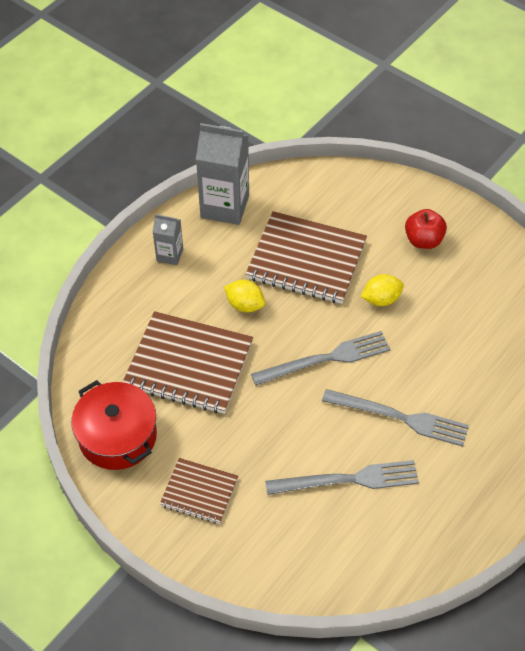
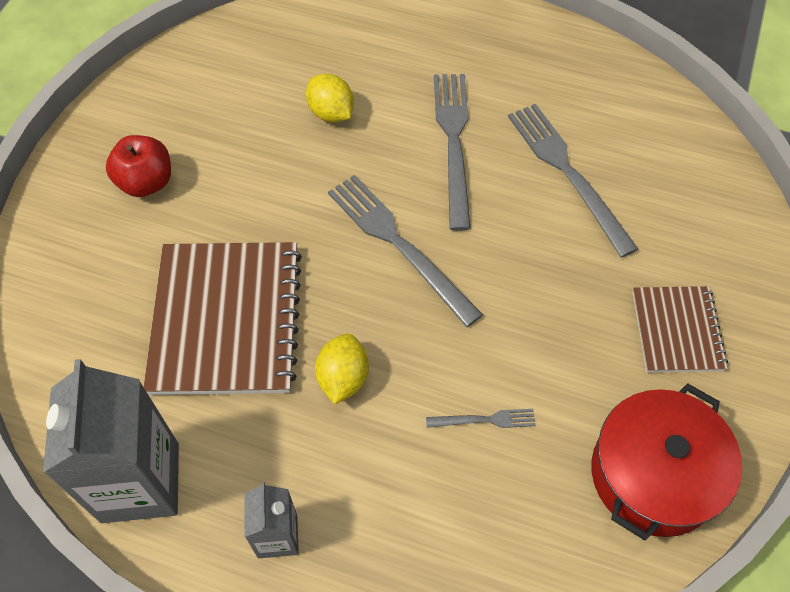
camera: 110 degrees left, 5 degrees up
brown notebook [123,311,253,414] -> grey fork [426,409,536,428]
yellow lemon [361,274,404,306] -> yellow lemon moved to [306,74,354,122]

